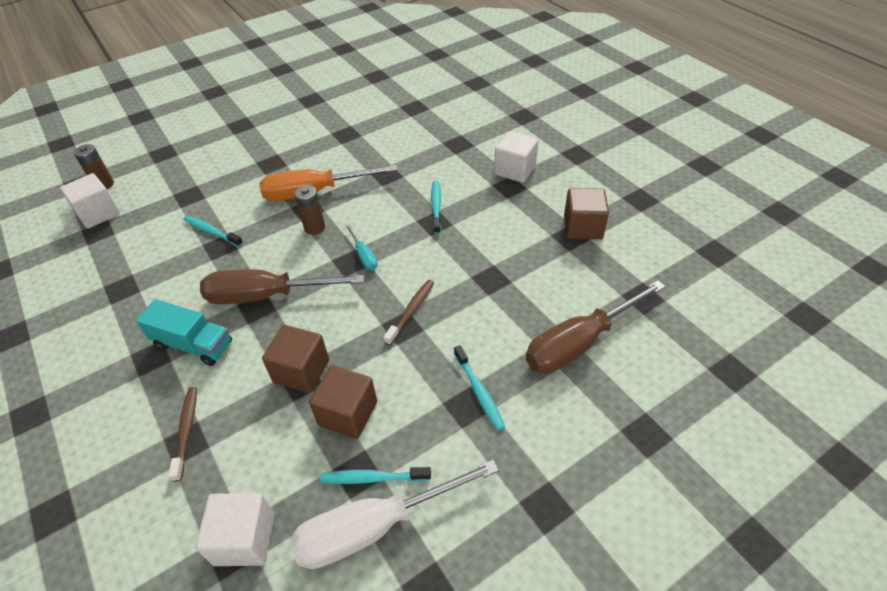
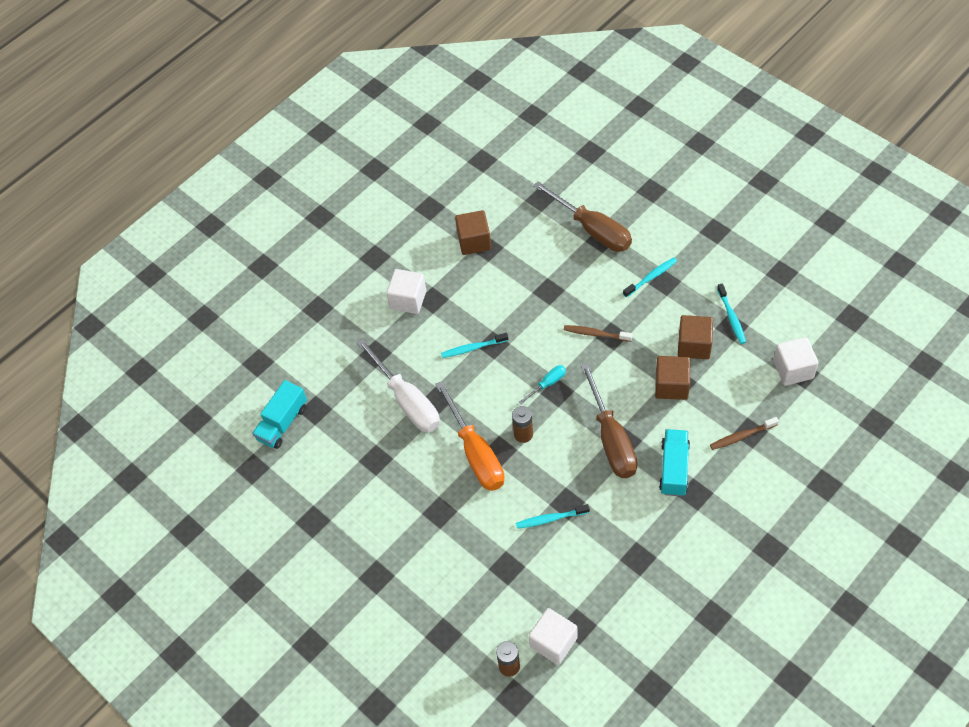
camera: 100 degrees left, 10 degrees up
turquoise toothbrush [183,216,243,247] -> turquoise toothbrush turned 60 degrees clockwise [516,504,590,529]
white screwdriver [290,460,499,569] -> white screwdriver moved to [356,338,440,433]
none -> turquoise truck [252,380,307,449]

